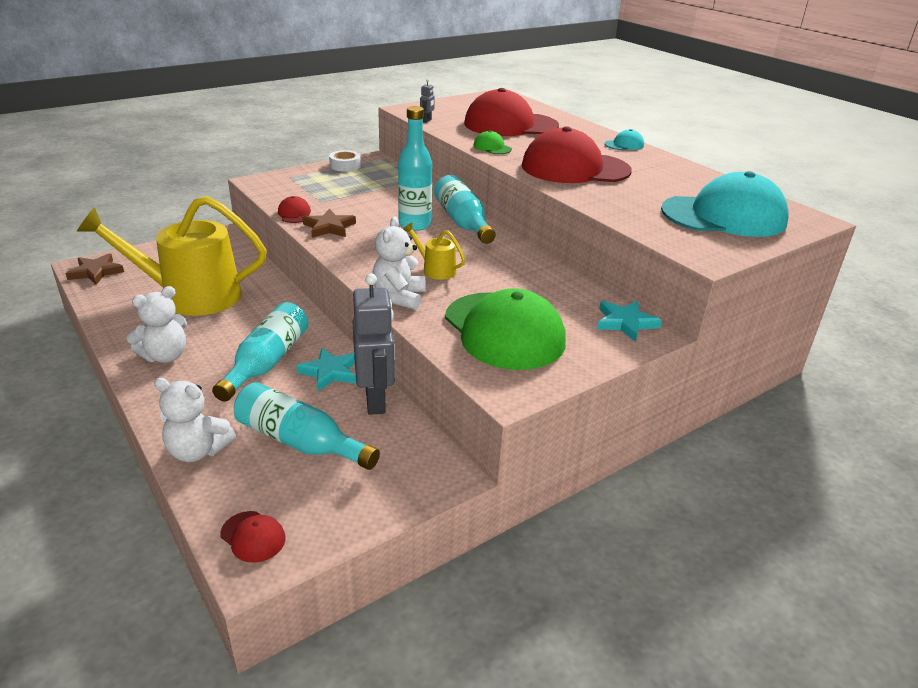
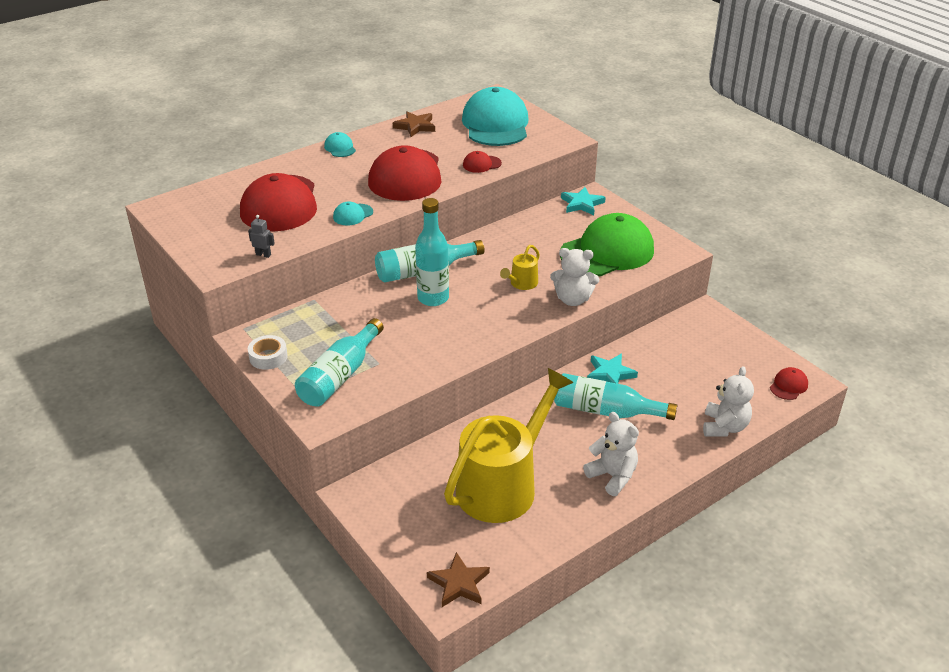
camera: 90 degrees left, 5 degrees up
yellow watering can [77,196,267,316] -> yellow watering can turned 135 degrees counterclockwise [444,368,574,523]
turquoise bottle [234,382,380,470] -> turquoise bottle moved to [295,318,384,407]
red cap [278,196,311,223] -> red cap moved to [463,151,502,173]
brown star [302,209,356,238] -> brown star moved to [393,111,435,137]
grey robot [352,274,395,415] -> none
green cap [473,130,512,154] -> turquoise cap [333,201,373,225]

